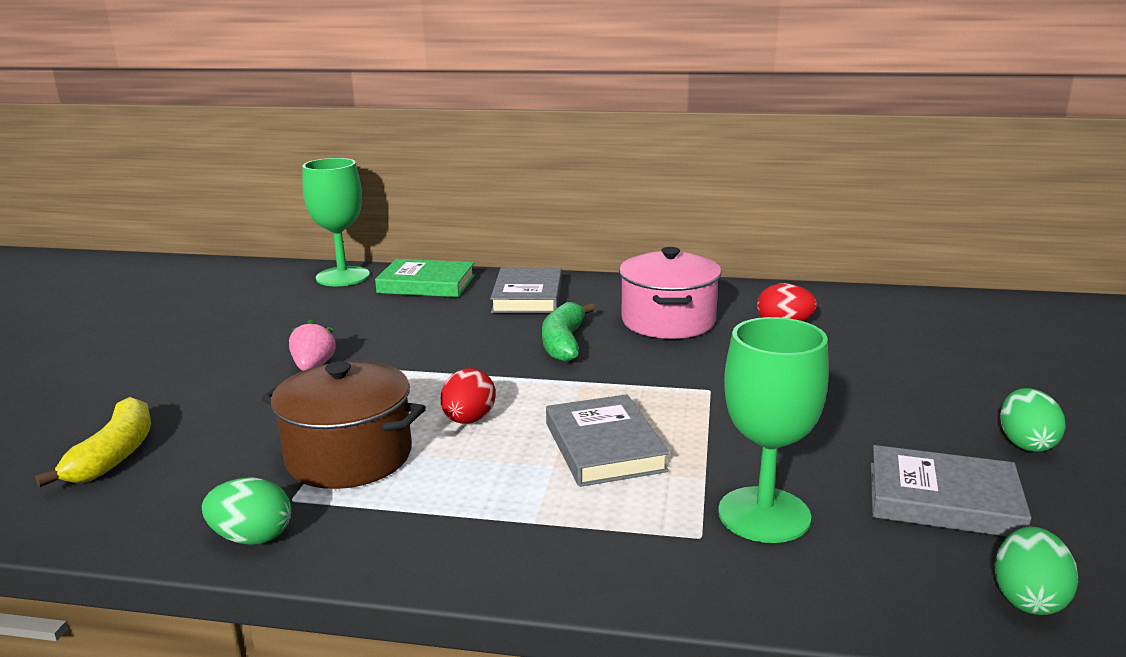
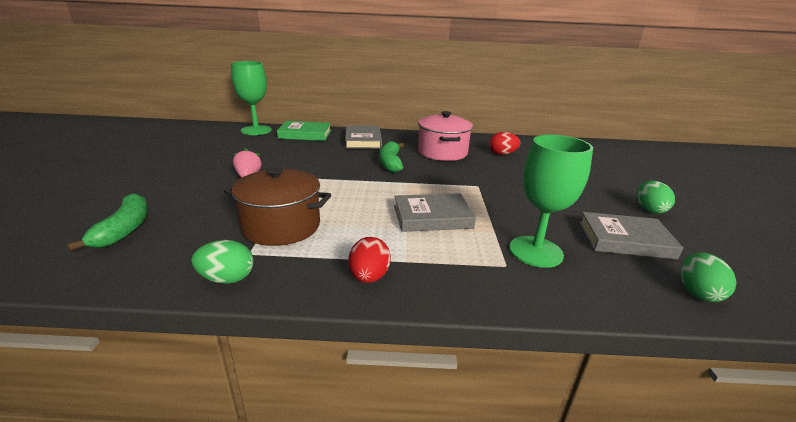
camera: 10 degrees left, 5 degrees up
yellow banana [35,397,151,487] -> green banana [67,193,148,252]
red egg [441,368,496,424] -> red egg moved to [348,237,391,283]
grey book [546,394,669,487] -> grey book turned 75 degrees counterclockwise [394,193,476,232]

